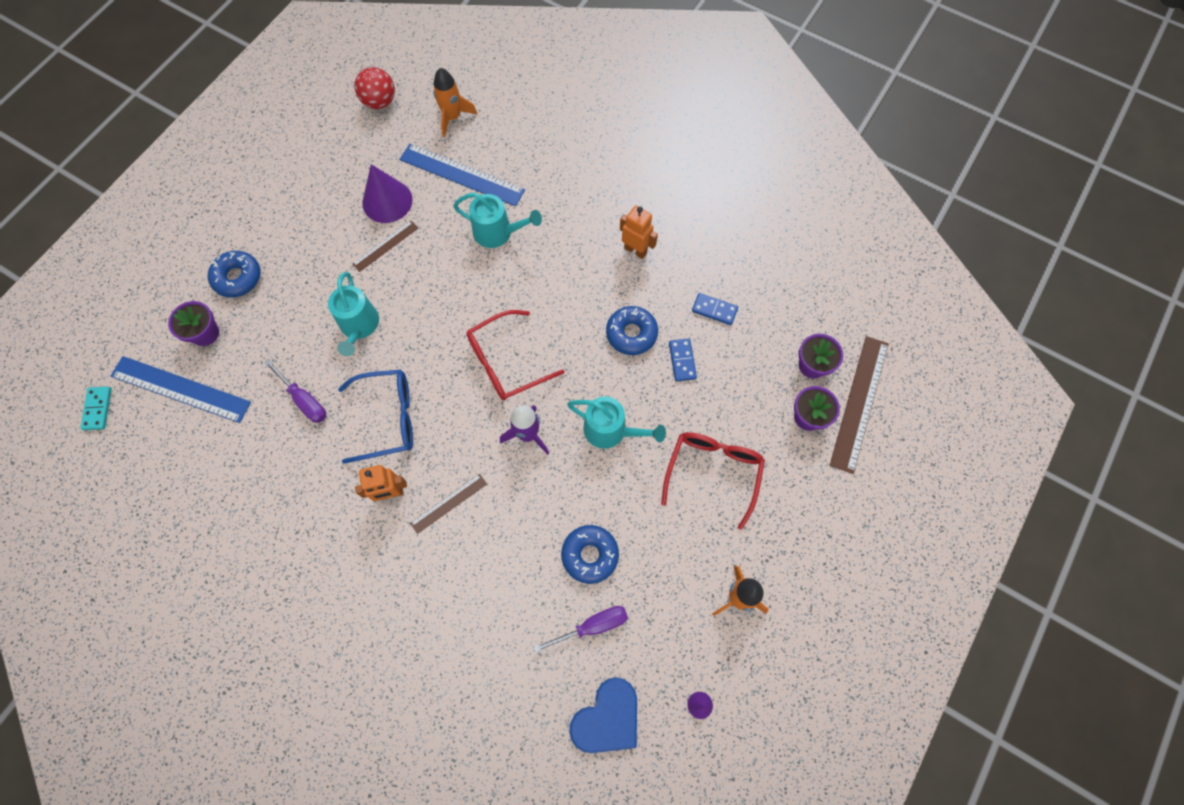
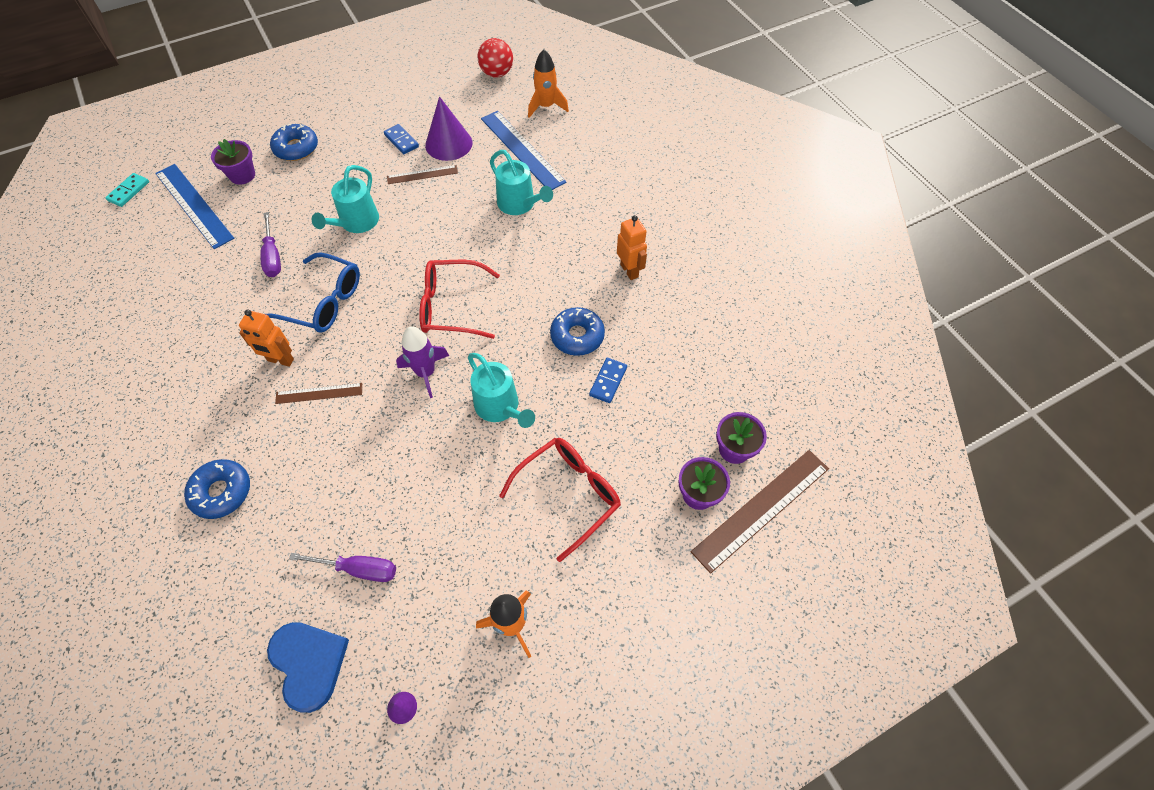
camera: 30 degrees right, 10 degrees down
blue donut [561,525,619,584] -> blue donut moved to [184,459,250,519]
blue heart [569,677,637,753] -> blue heart turned 105 degrees counterclockwise [267,622,349,713]
blue domino [692,293,738,325] -> blue domino moved to [384,124,419,154]

